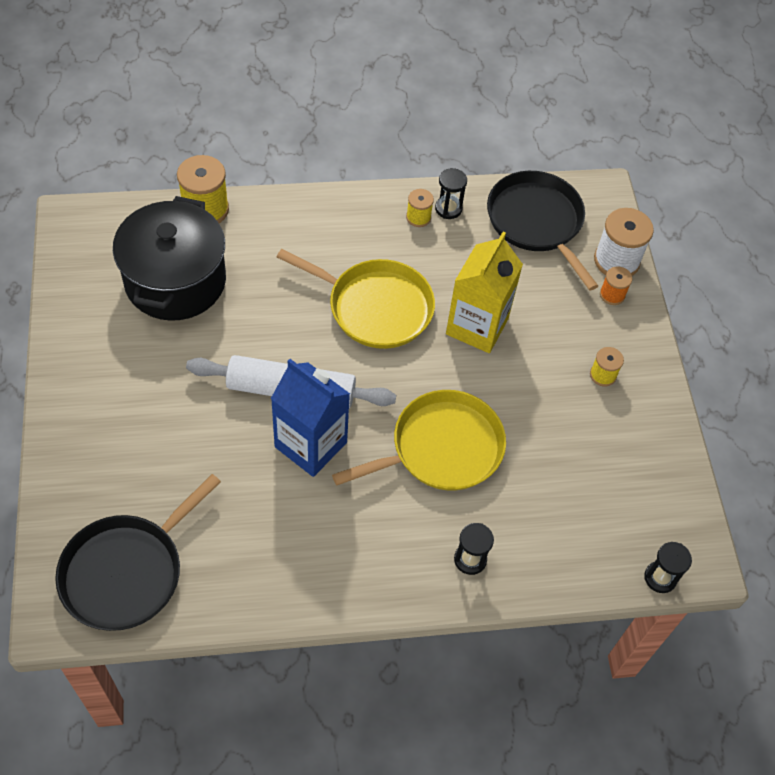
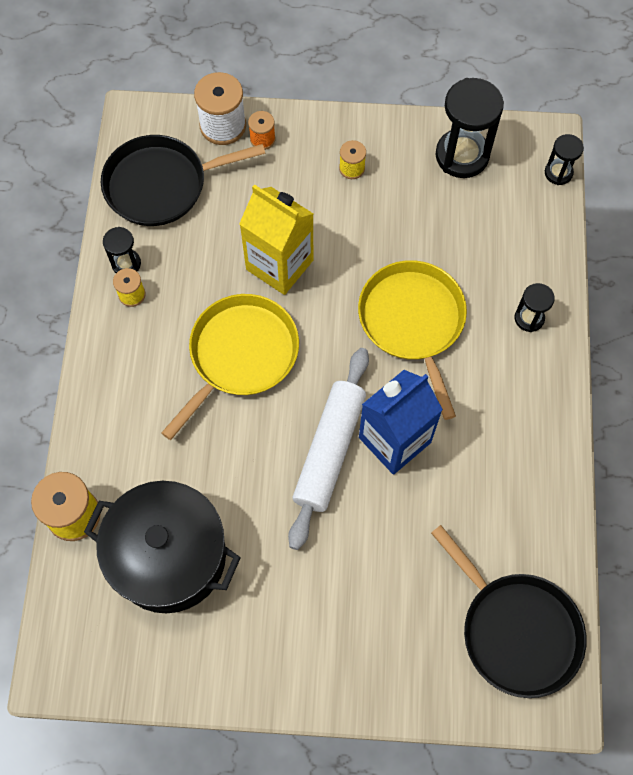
camera: 75 degrees left, 10 degrees up
none -> black hourglass [436,78,504,178]

